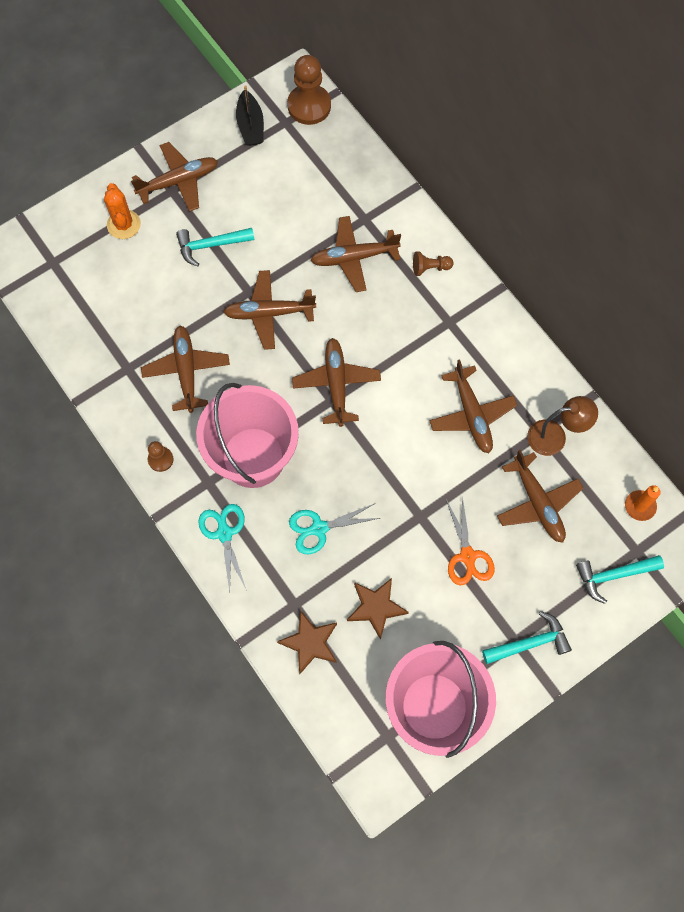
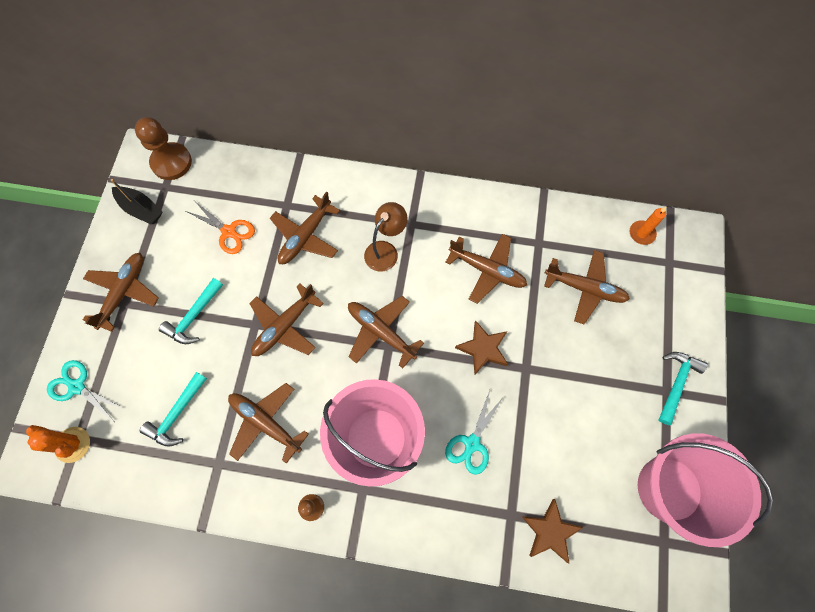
camera: 45 degrees left, 0 degrees up
orange cactus [104,183,141,239] -> orange cactus moved to [26,425,90,463]
turquoise scissors [198,504,247,593] -> turquoise scissors moved to [47,360,125,421]
brown star [347,578,409,640] -> brown star moved to [455,320,508,374]
brown pawn [413,251,454,276] -> none
orange scissors [446,496,495,586] -> orange scissors moved to [186,202,255,254]
brown lamp [527,396,598,456] -> brown lamp moved to [364,202,407,272]
turquoise hammer [576,555,664,604] -> turquoise hammer moved to [139,372,207,447]

